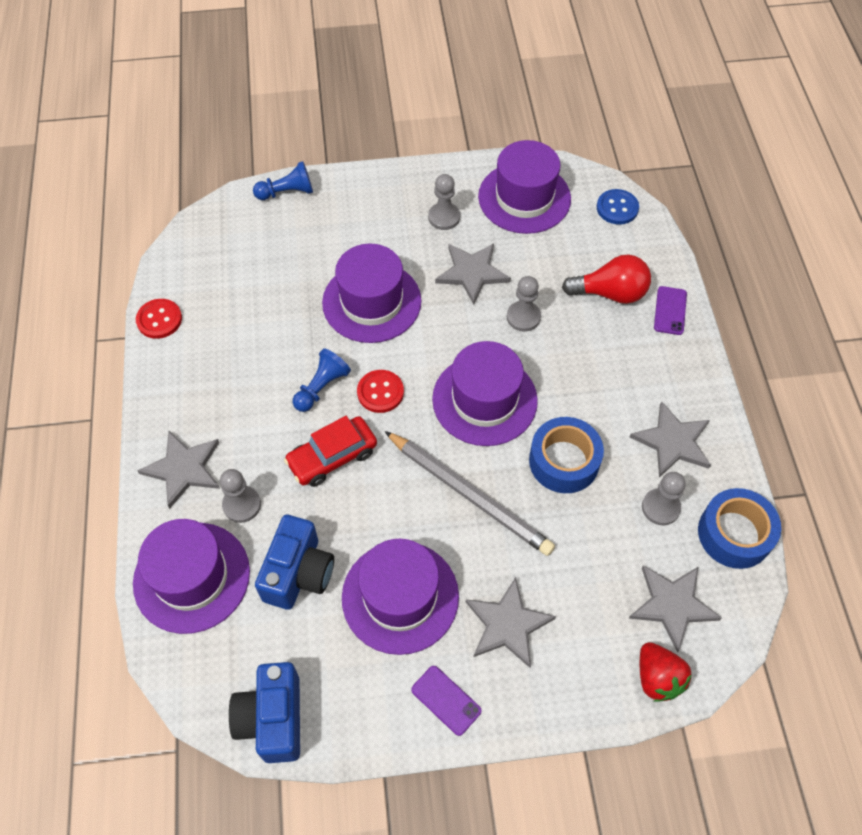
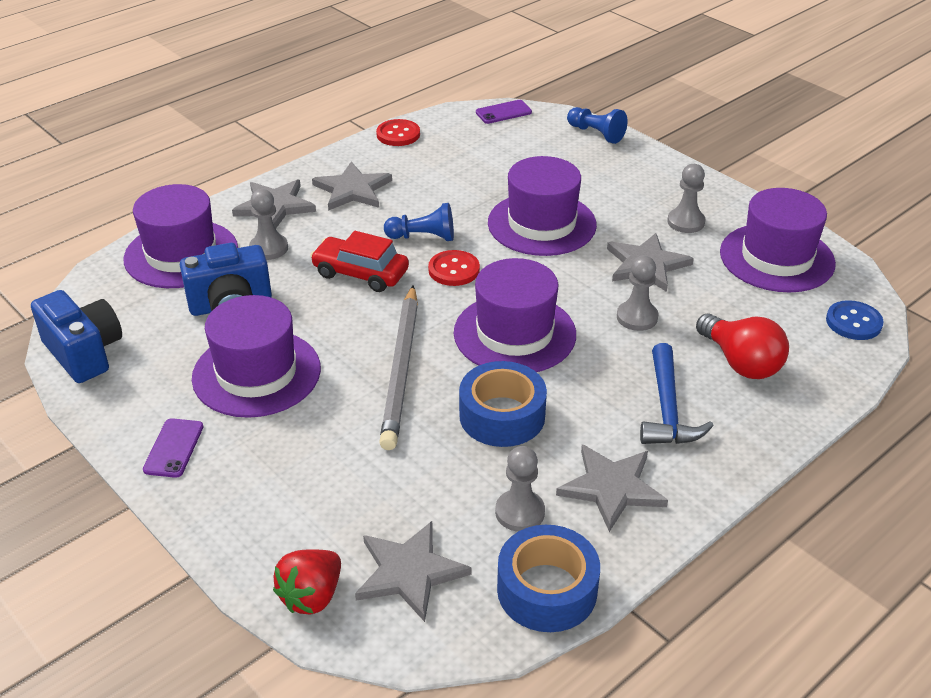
camera: 55 degrees right, 20 degrees down
blue camera [229,662,300,763] -> blue camera turned 90 degrees clockwise [31,290,122,383]
grey star [466,577,556,668] -> grey star moved to [312,162,392,211]
purple phone [654,286,687,335] -> purple phone moved to [476,100,532,124]
none -> blue hammer [640,343,714,444]

